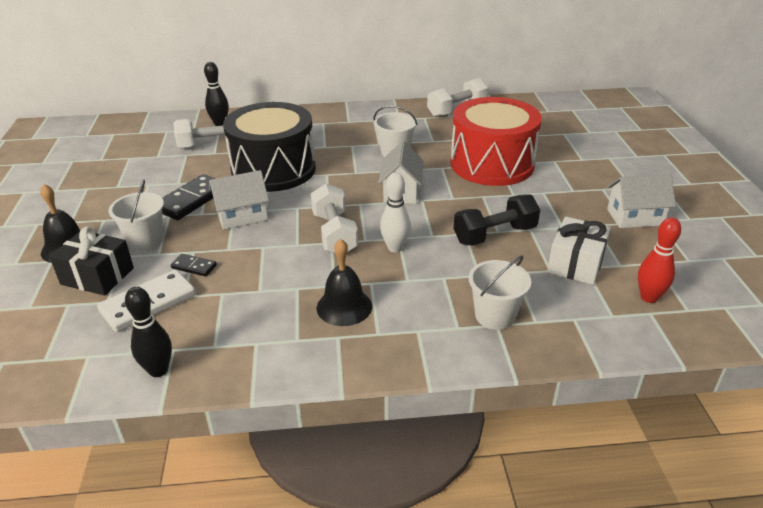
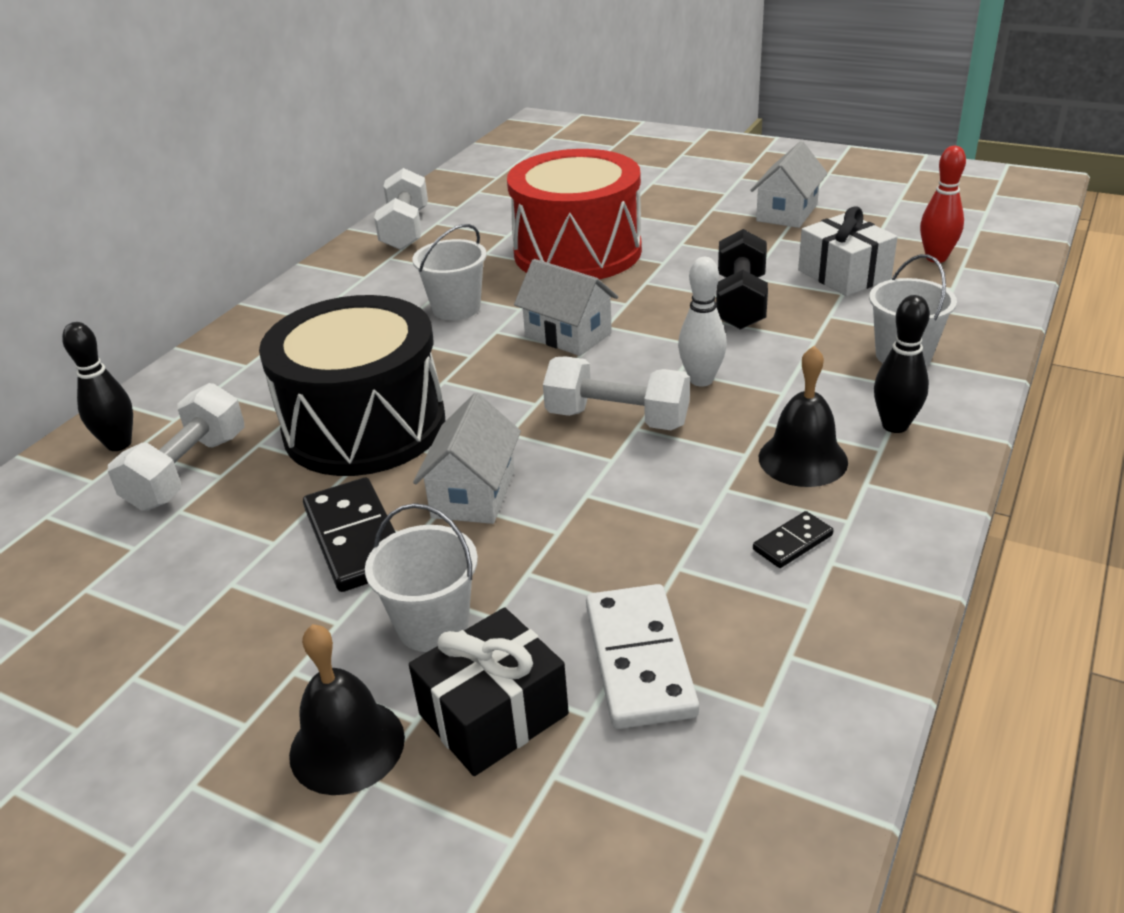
camera: 55 degrees left, 0 degrees up
black bowling pin [125,287,172,377] -> black bowling pin moved to [874,295,930,433]
black domino [171,254,217,277] -> black domino moved to [753,511,833,568]

